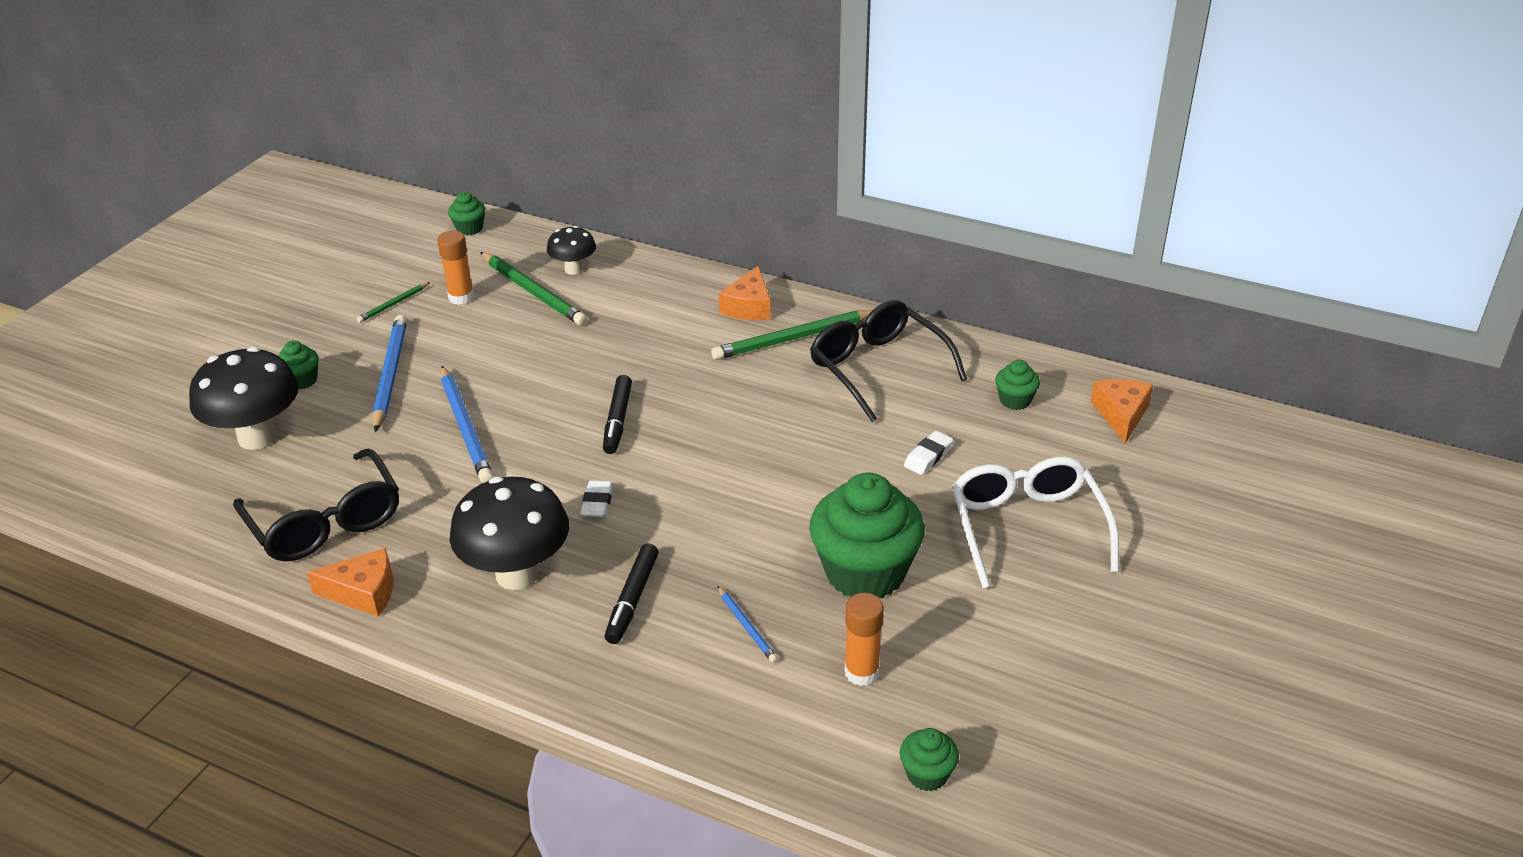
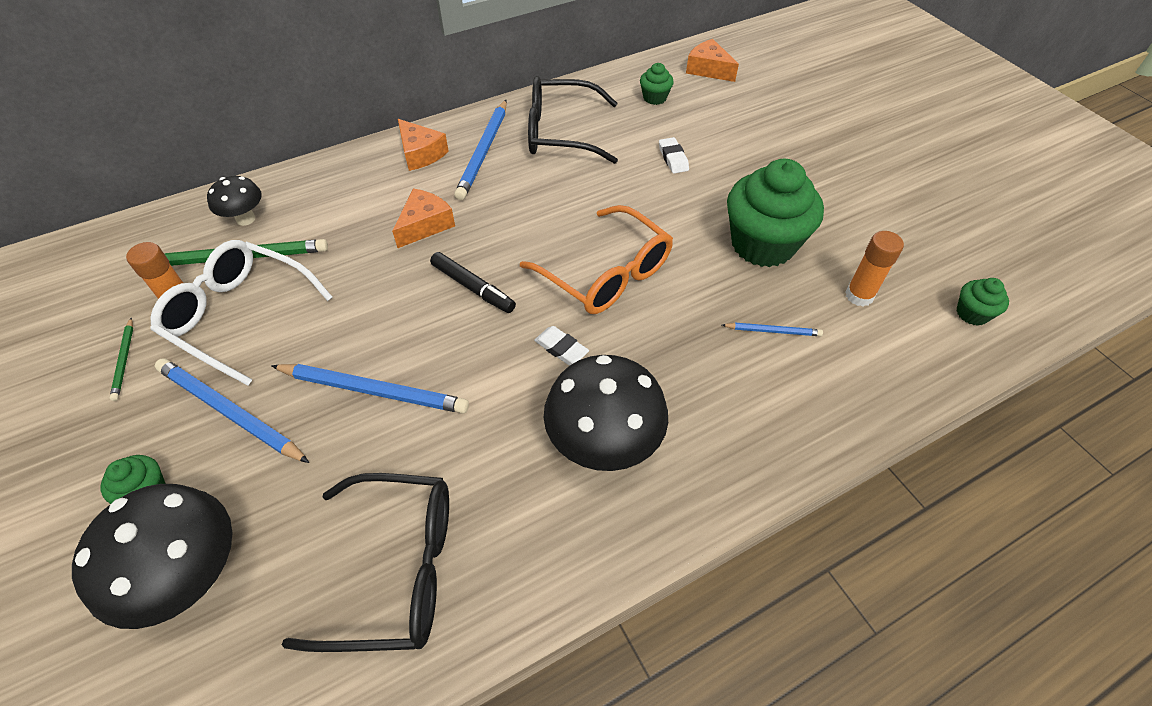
camera: 55 degrees left, 15 degrees up
orange cheese [307,548,393,617] -> orange cheese moved to [392,188,455,248]
green cupcake [448,192,486,235] -> none
black marker [605,543,658,644] -> none
green pencil [711,310,872,360] -> blue pencil [454,100,507,200]
white glasses [952,457,1119,588] -> white glasses moved to [150,240,333,385]
none -> orange glasses [520,205,673,314]

